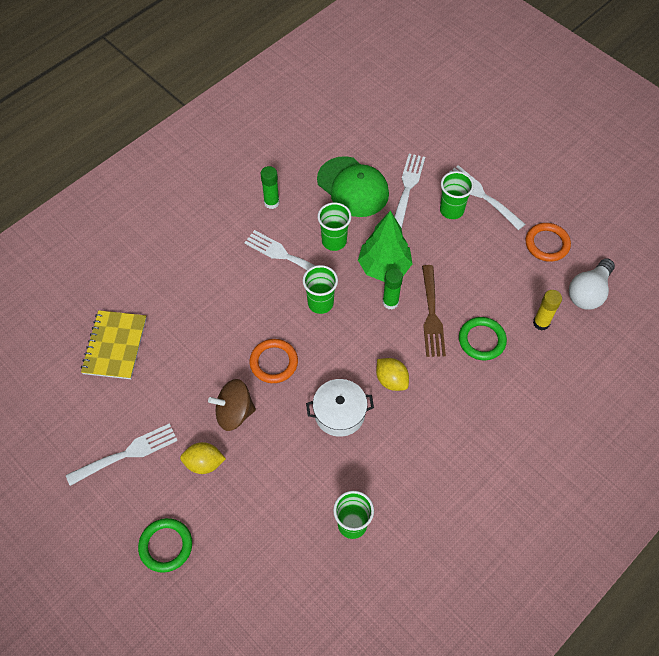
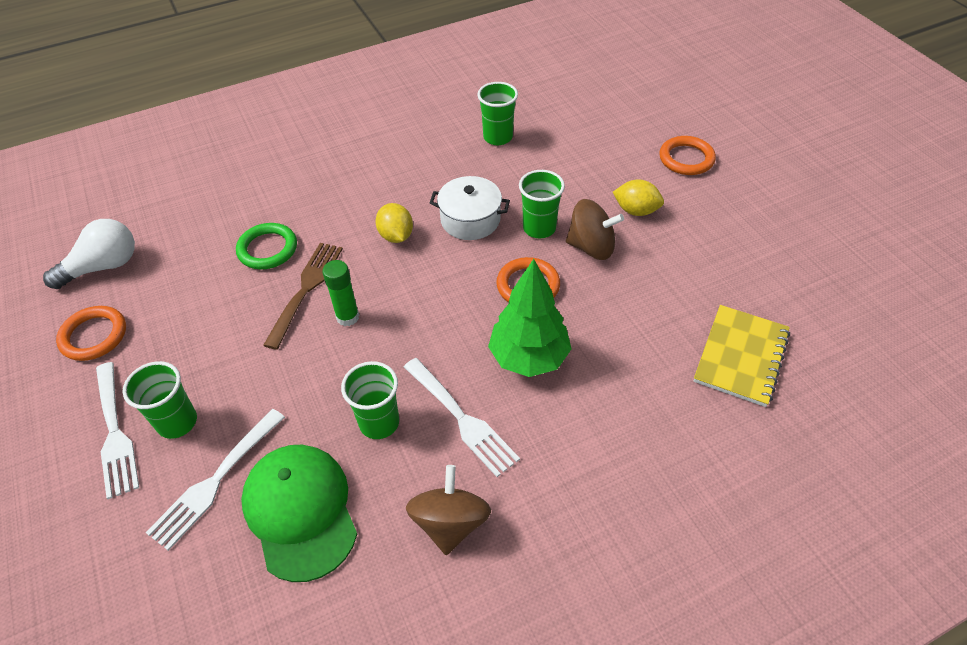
camera: 160 degrees left, 10 degrees down
white fork [66,423,178,486] -> none
green ring [138,518,192,573] -> orange ring [659,136,716,175]
green glue stick [261,166,279,209] -> brown spinning top [406,465,491,555]
green cup [303,265,338,314] -> green cup moved to [519,170,565,238]
green tree [358,210,413,282] -> green tree moved to [488,259,571,377]
yellow glue stick [533,290,562,331] -> none

